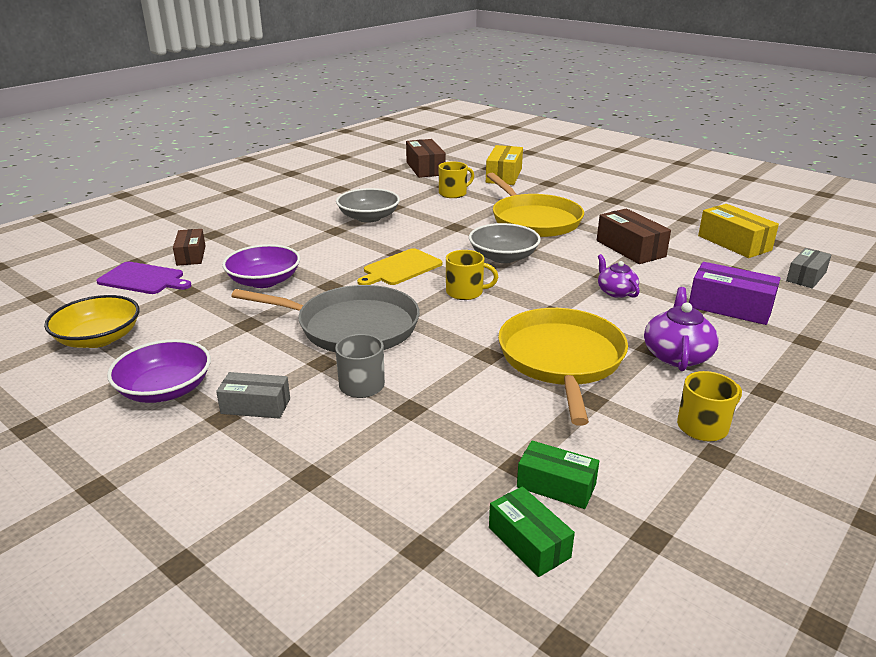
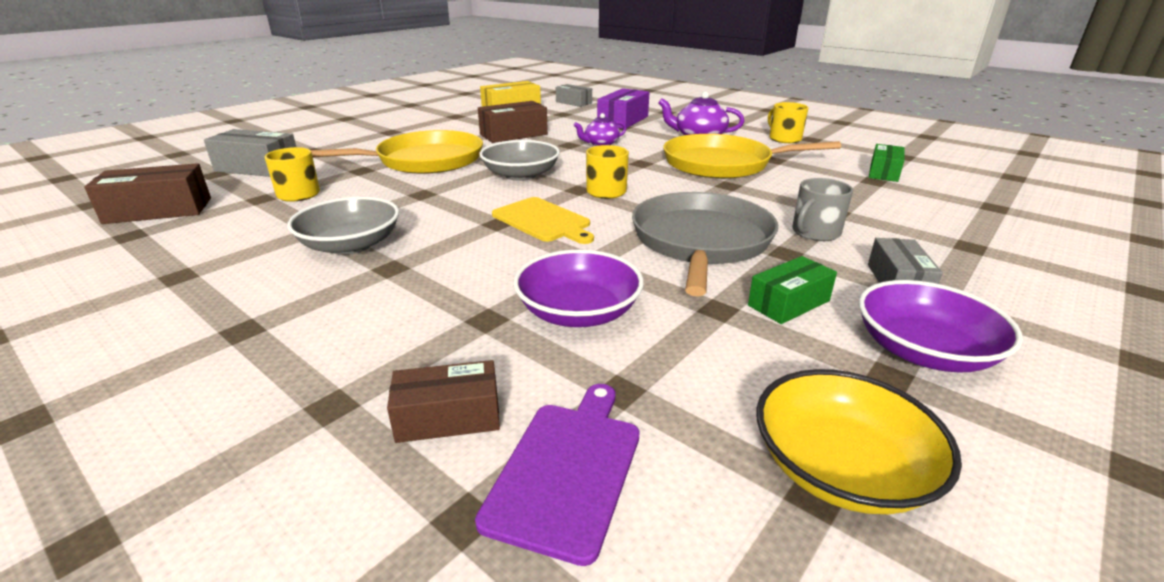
camera: 90 degrees left, 0 degrees up
yellow box [486,145,523,185] -> grey box [204,129,296,177]
green box [489,486,575,577] -> green box moved to [748,256,837,324]

